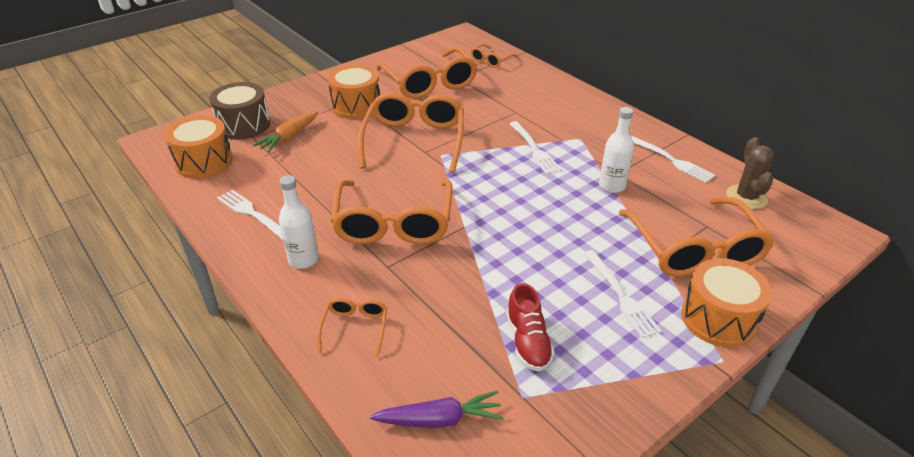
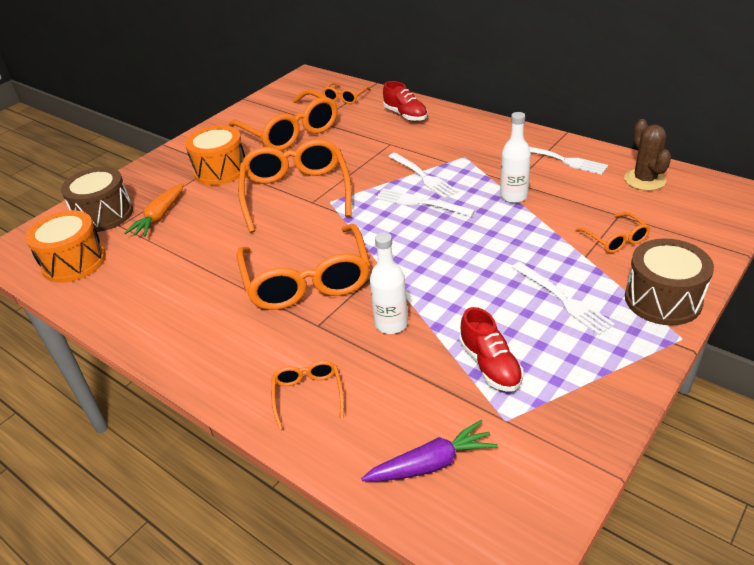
camera: 10 degrees left, 0 degrees up
white fork [217,190,283,240] -> white fork moved to [375,188,475,217]
white bottle [279,175,319,269] -> white bottle moved to [370,232,408,334]
orange glasses [619,197,774,276] -> orange glasses [575,212,650,253], size x0.46
orange drum [681,258,772,347] -> brown drum [625,238,714,325]
none -> red shoe [383,81,428,121]

